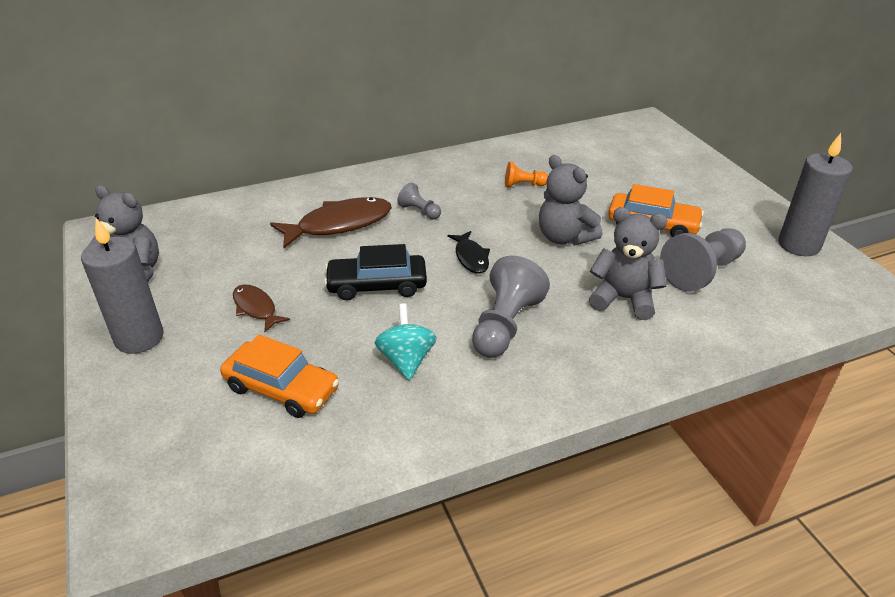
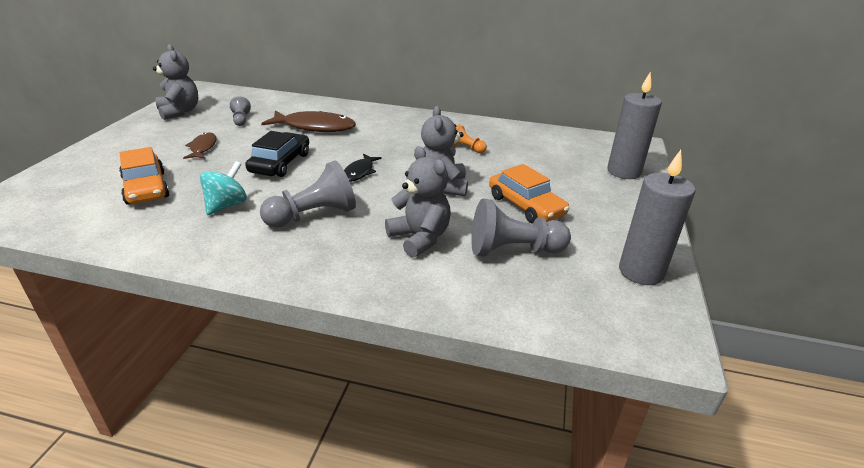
camera: 35 degrees right, 5 degrees down
grey candle [81,218,164,354] -> grey candle moved to [607,71,662,179]
black car [324,244,427,301] -> black car turned 75 degrees clockwise [245,131,309,177]
grey pawn [397,182,441,219] -> grey pawn moved to [230,96,251,126]

